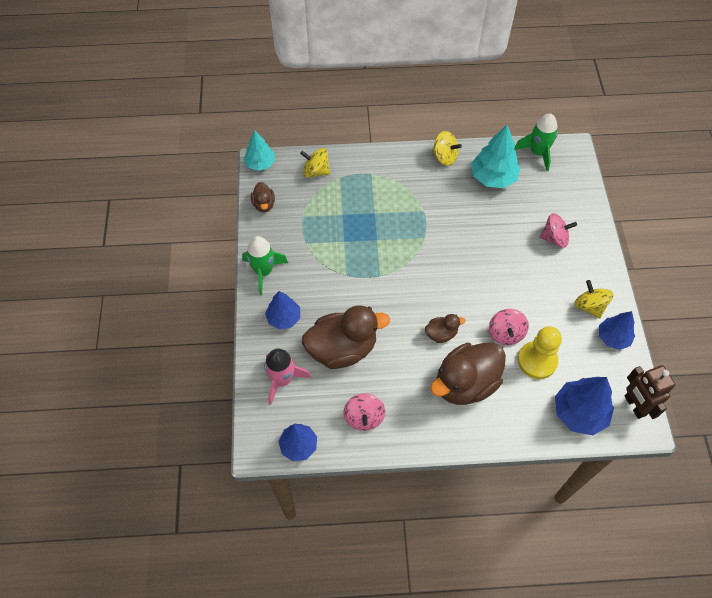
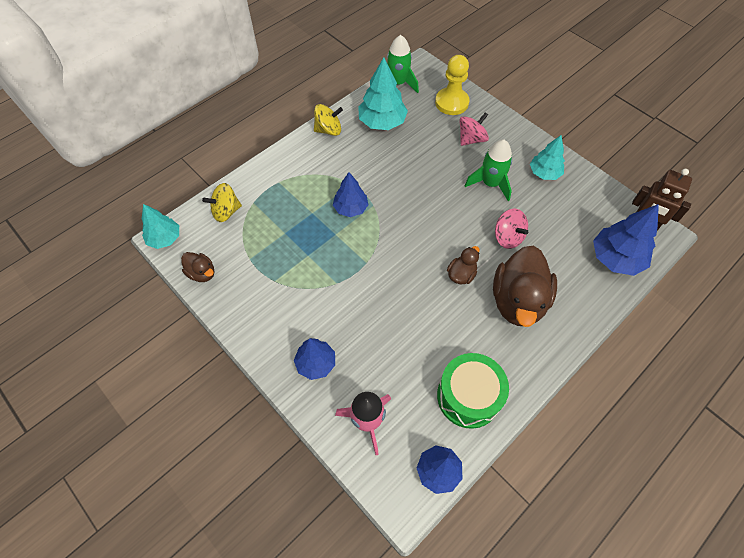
camera: 40 degrees left, 0 degrees up
green rocket [242,236,288,295] -> green rocket moved to [465,140,512,201]
brown duck [302,305,390,369] -> none
pink spinning top [343,393,385,431] -> green drum [437,353,509,429]
yellow pawn [518,326,562,379] -> yellow pawn moved to [435,55,469,115]
yellow spinning top [574,280,614,319] -> turquoise tree [530,135,565,180]
blue tree [599,311,635,350] -> blue tree moved to [333,172,369,217]

